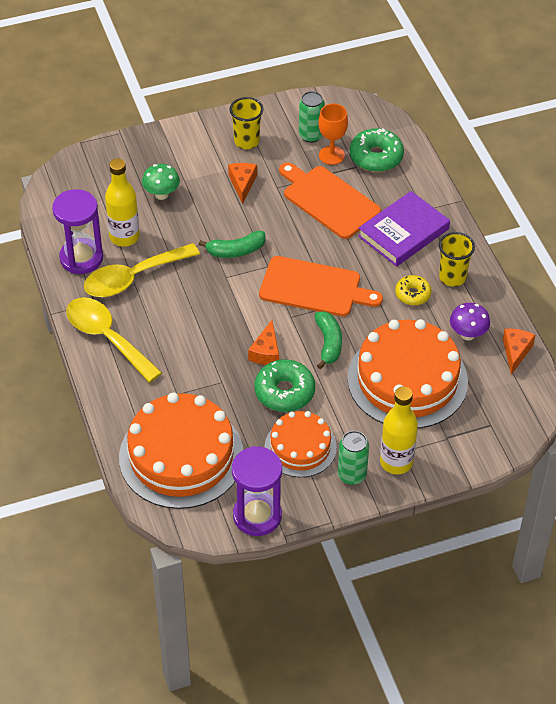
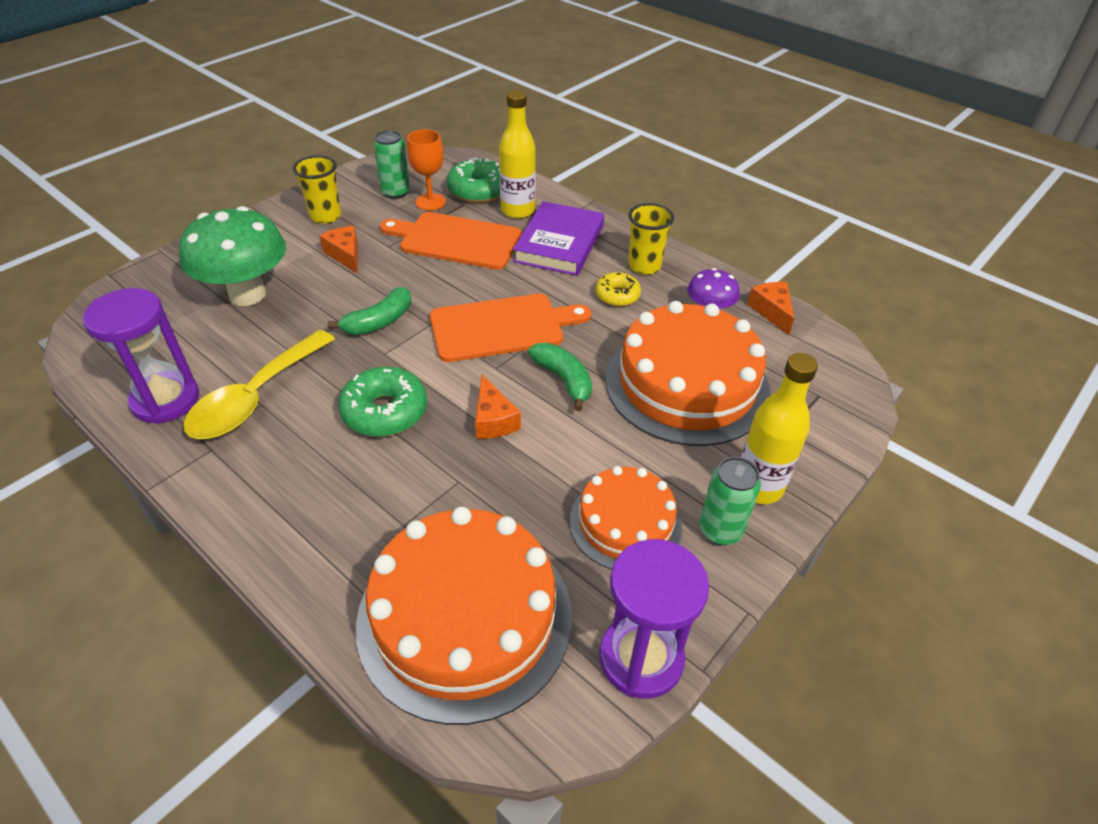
camera: 30 degrees left, 5 degrees down
yellow spoon [66,297,162,383] -> none
yellow bottle [105,159,140,246] -> yellow bottle moved to [499,90,536,219]
green mushroom [142,164,180,200] -> green mushroom [179,206,286,306], size x1.92
green donut [255,359,315,412] -> green donut moved to [338,367,427,437]

